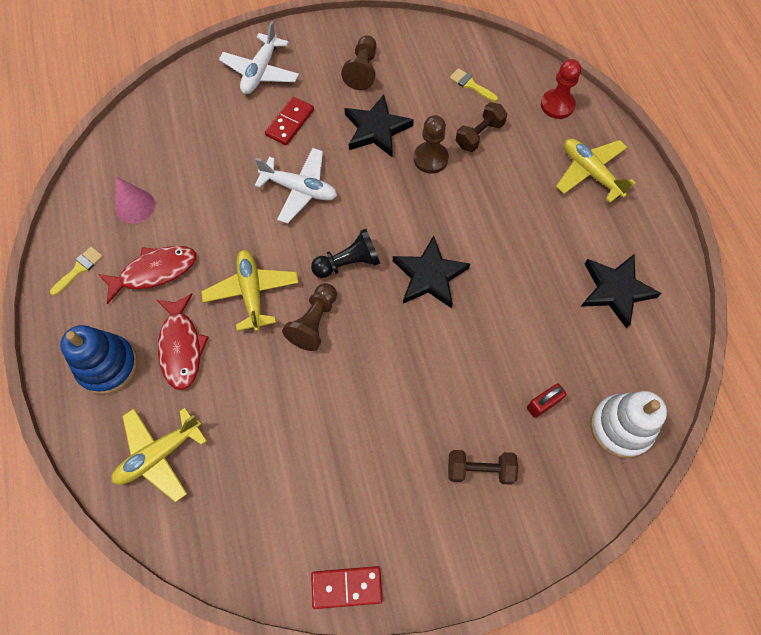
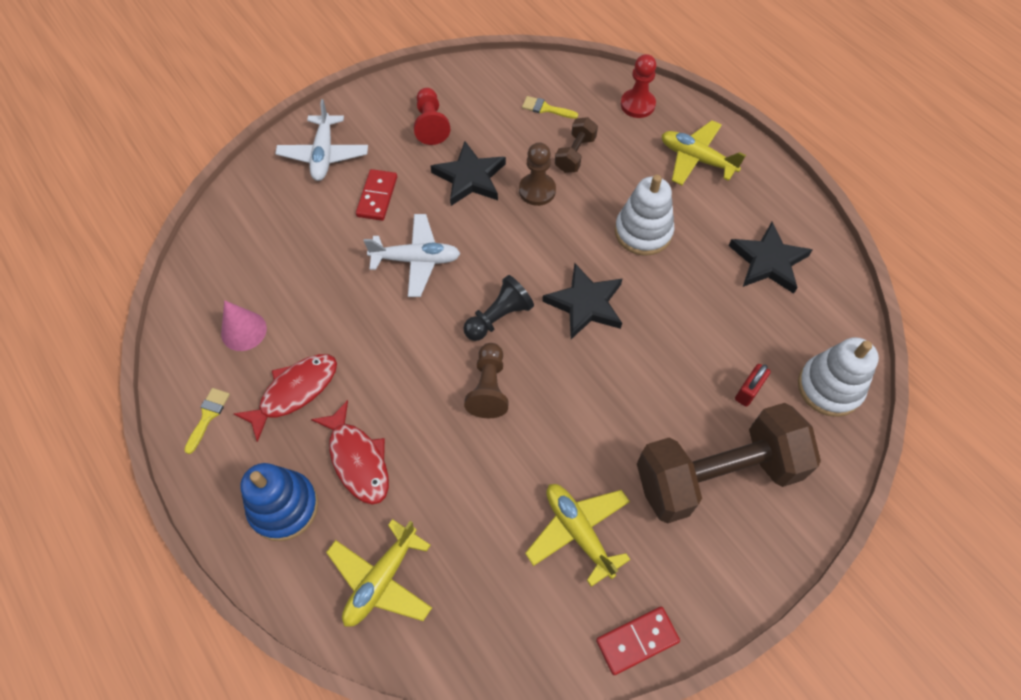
camera: 20 degrees left, 5 degrees down
yellow plane [201,250,299,332] -> yellow plane moved to [525,484,631,587]
brown pawn [341,35,377,90] -> red pawn [414,88,450,145]
brown dumbbell [448,450,518,485] -> brown dumbbell [637,403,821,524], size x2.28
none -> white stacking toy [615,175,674,256]

